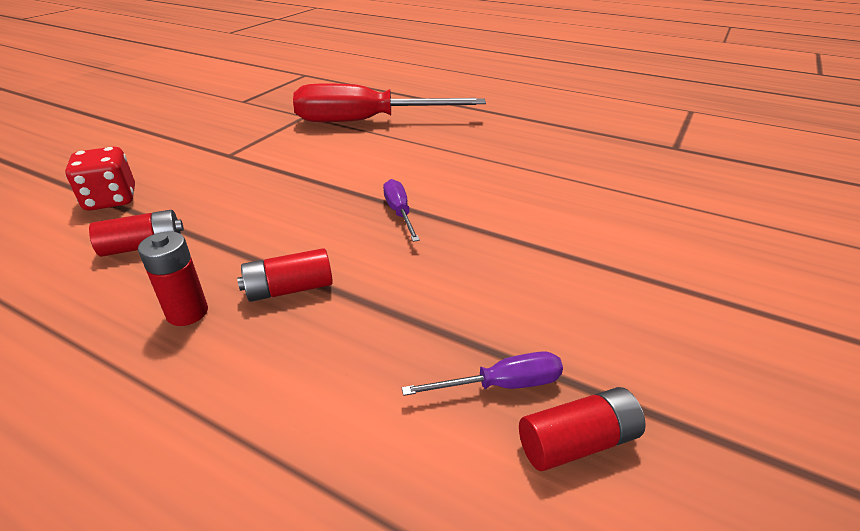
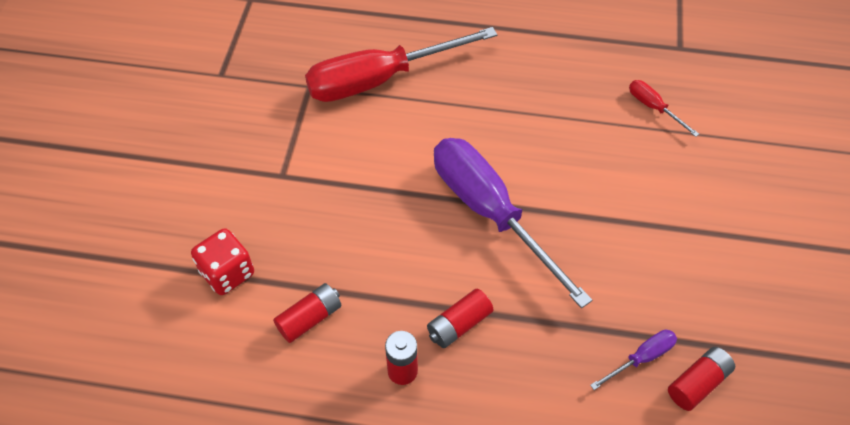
camera: 20 degrees left, 20 degrees up
purple screwdriver [383,179,420,242] -> purple screwdriver [434,138,592,308], size x2.37
none -> red screwdriver [629,80,699,137]

